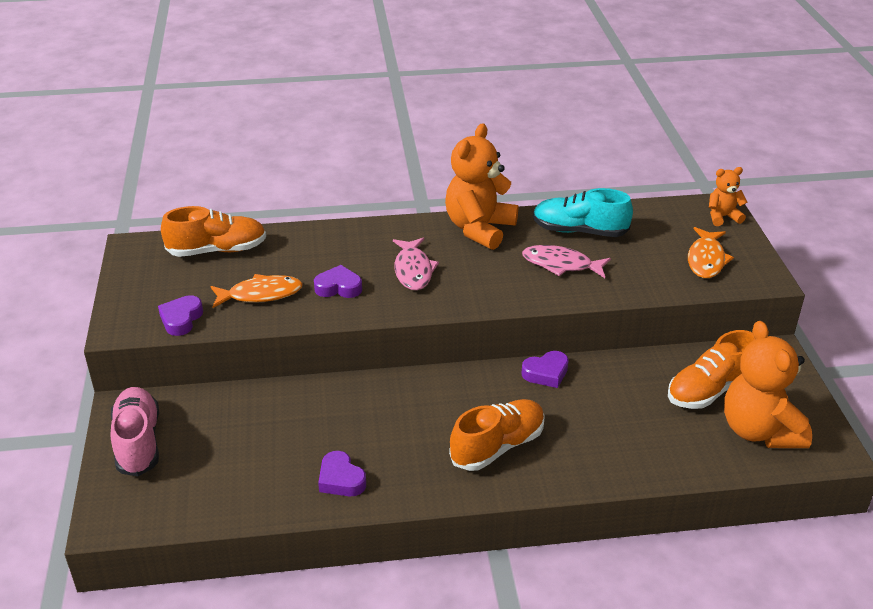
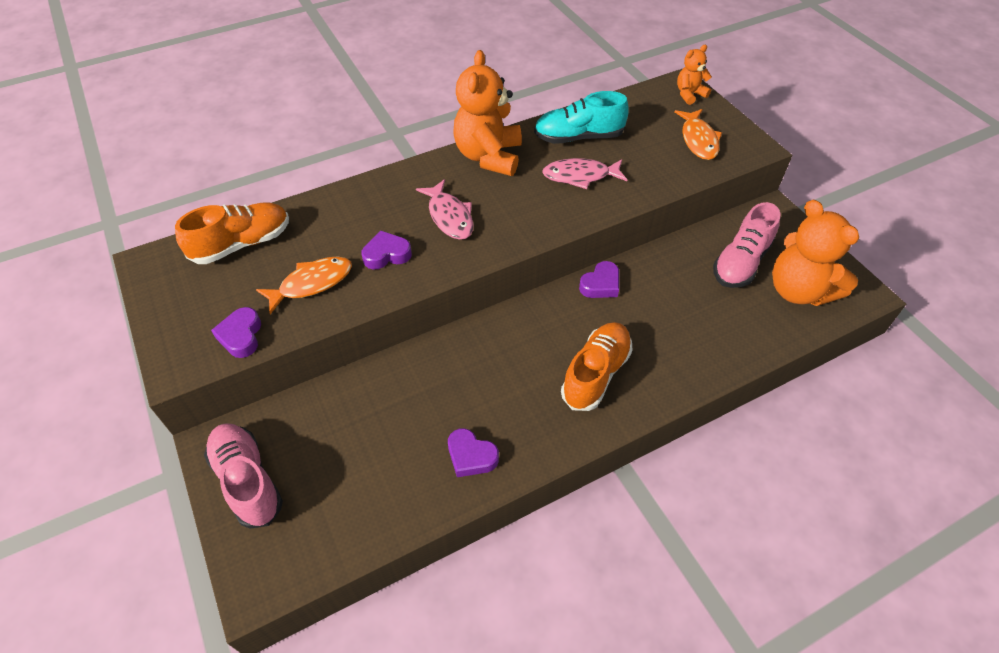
camera: 20 degrees left, 15 degrees up
orange shoe [668,330,755,409] -> pink shoe [713,202,780,288]

